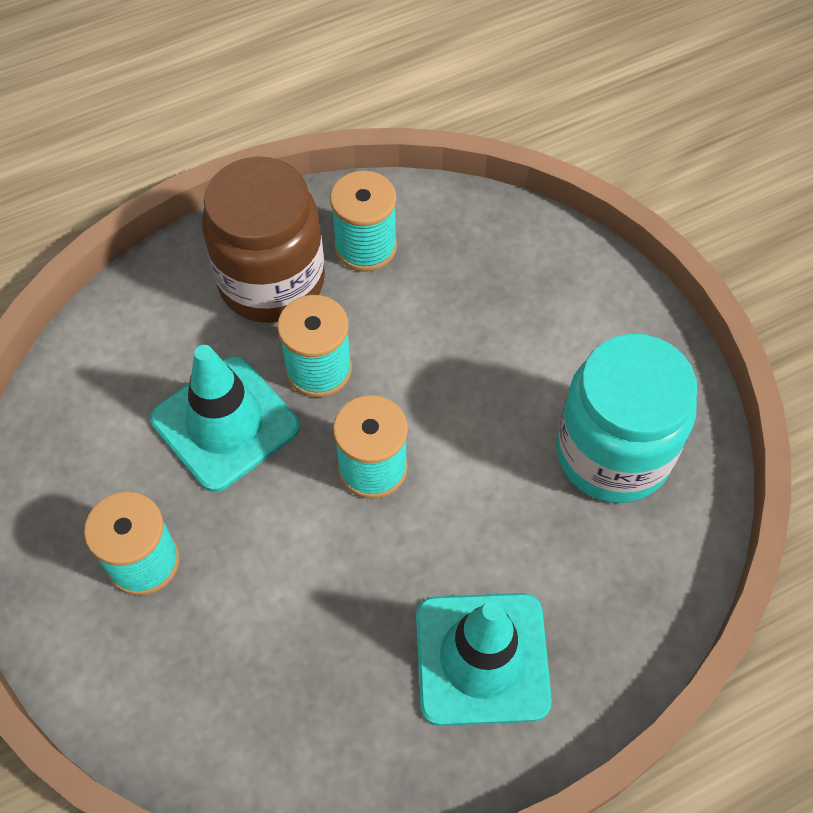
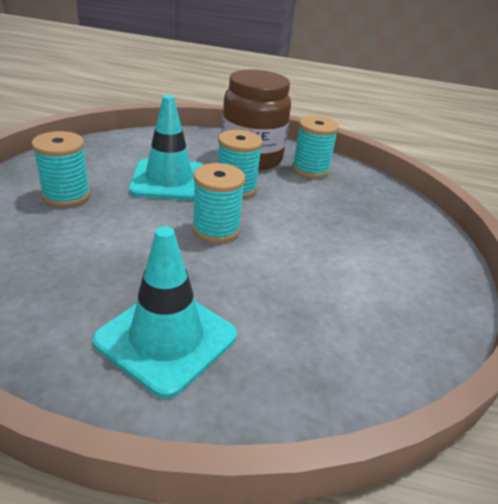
camera: 35 degrees right, 25 degrees down
turquoise jar [556,334,697,503] -> none

